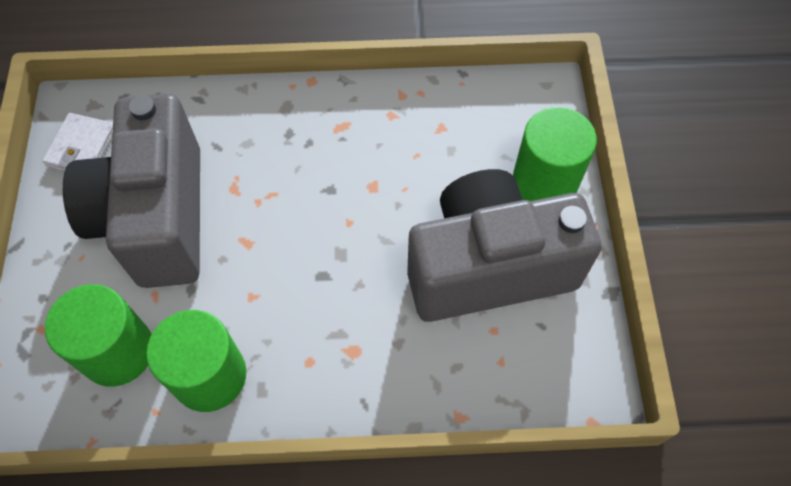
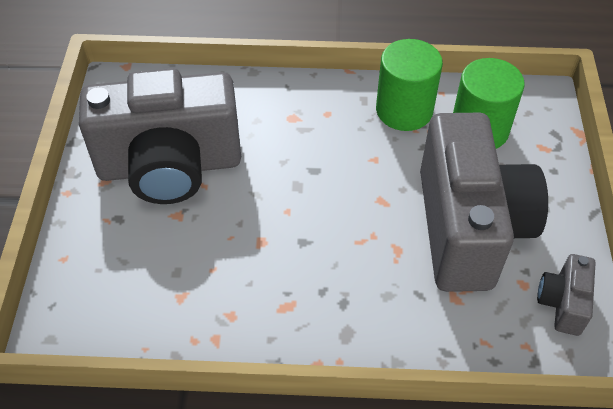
camera: 175 degrees left, 10 degrees down
white wallet [43,113,113,171] -> grey camera [537,254,596,336]
green cylinder [513,107,597,201] -> none

